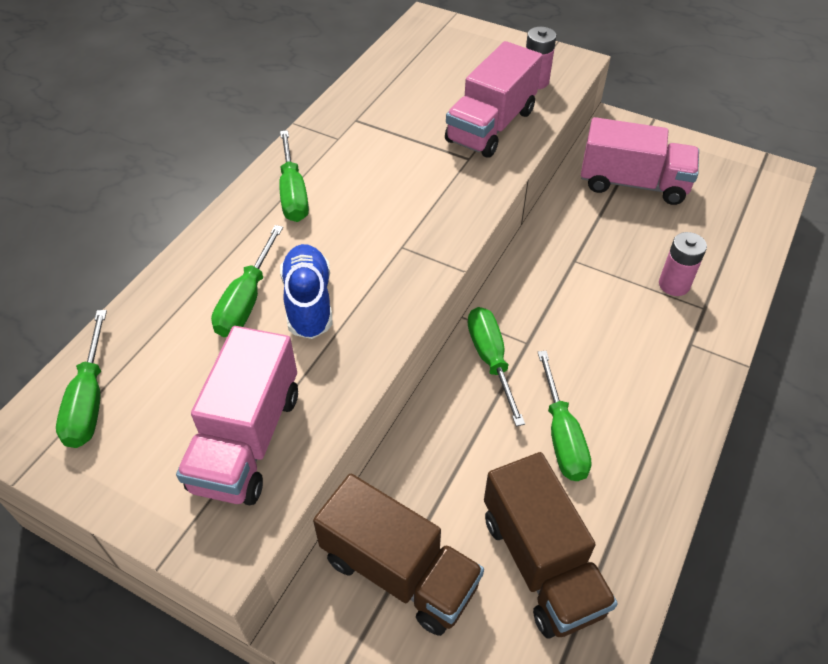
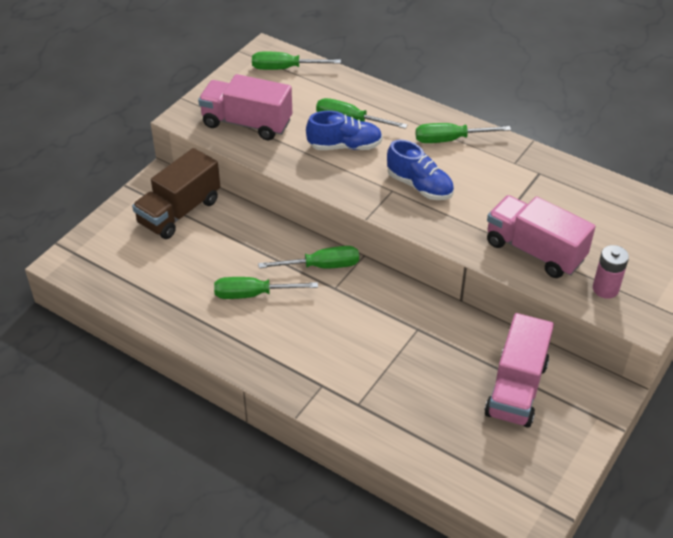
camera: 95 degrees right, 5 degrees down
brown truck [484,452,618,638] -> none
pink battery [659,232,707,296] -> none
none -> blue shoe [387,140,454,200]

